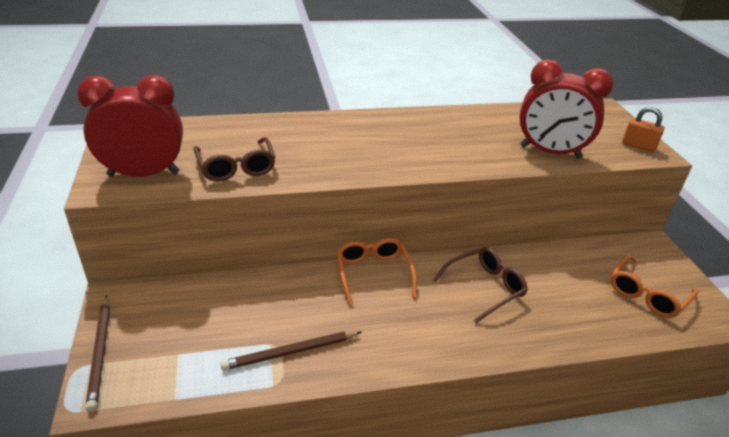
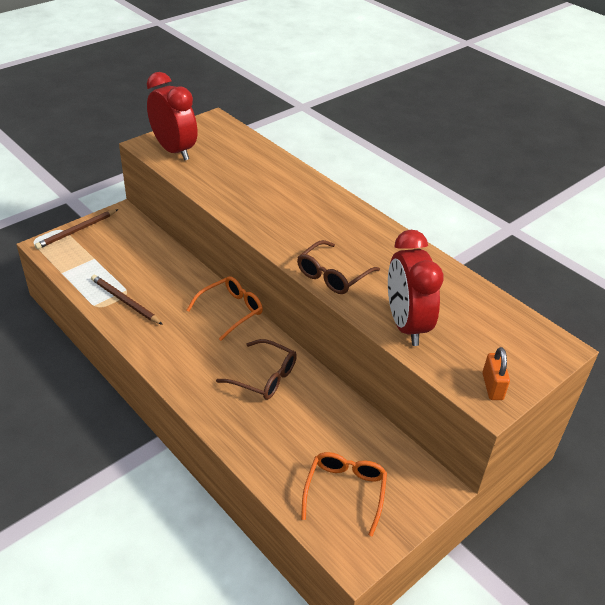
camera: 60 degrees right, 5 degrees up
brown glasses [193,137,276,182] -> brown glasses moved to [297,240,380,294]
orange glasses [611,255,699,318] -> orange glasses turned 90 degrees clockwise [301,452,387,537]

